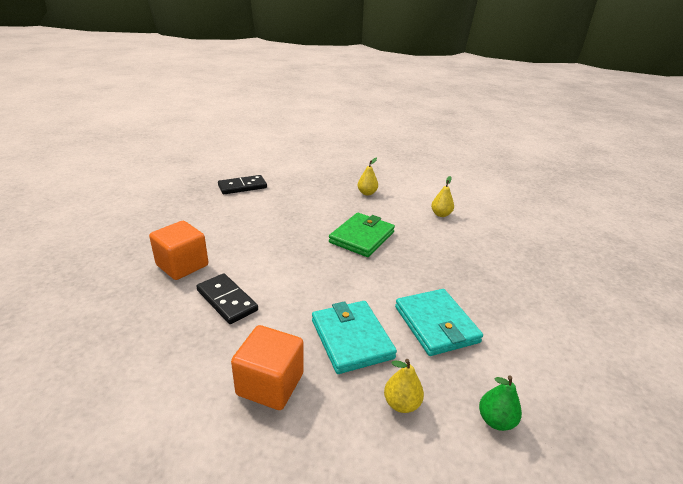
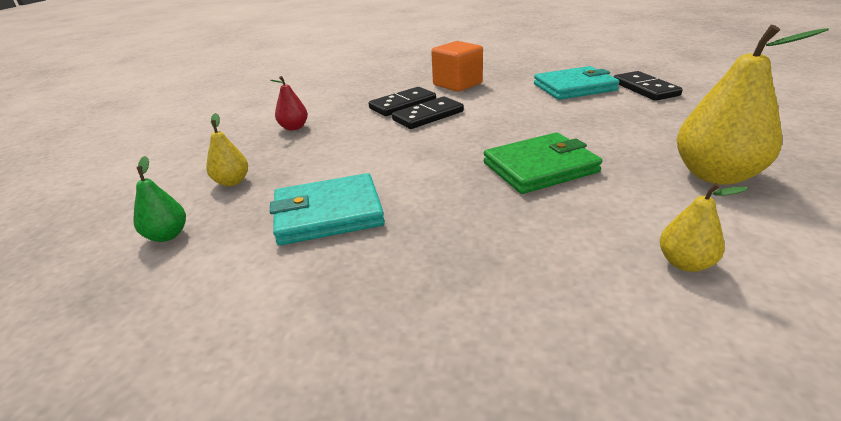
camera: 100 degrees right, 0 degrees up
orange cube [231,325,304,410] -> red pear [270,76,308,131]
turquoise wallet [312,301,397,374] -> turquoise wallet moved to [534,66,620,100]
green wallet [329,213,395,257] -> green wallet turned 60 degrees counterclockwise [483,132,602,194]
yellow pear [357,158,378,195] -> yellow pear [677,25,829,185], size x1.99
none -> black domino [392,96,464,129]

